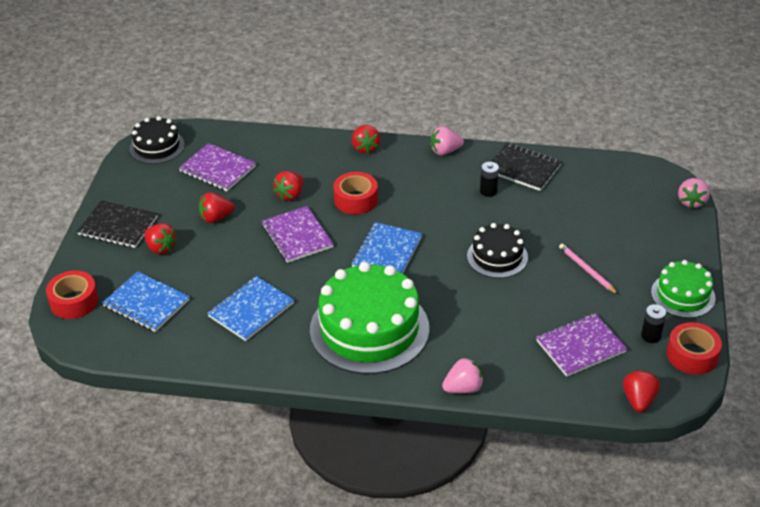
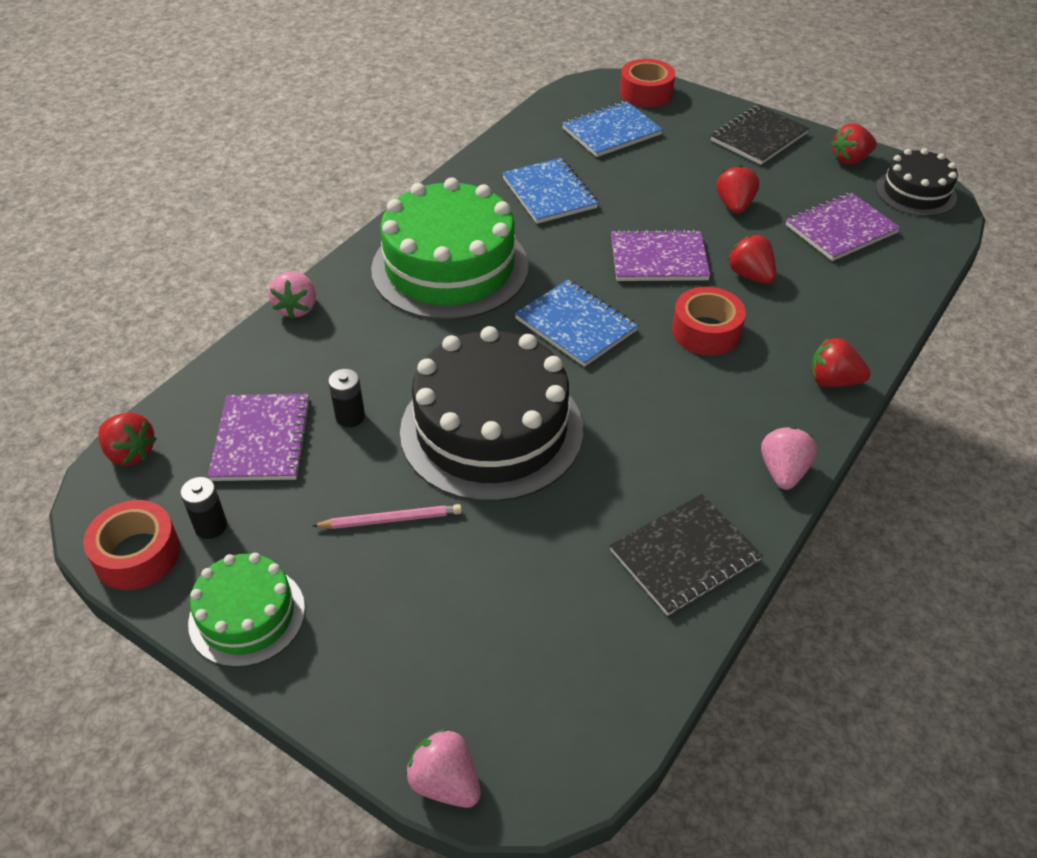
camera: 115 degrees right, 5 degrees up
red strawberry [144,223,177,255] -> red strawberry moved to [831,123,877,165]
black cake [467,223,528,278] -> black cake [400,326,583,502], size x1.85
black battery [480,162,499,197] -> black battery moved to [328,369,365,427]

